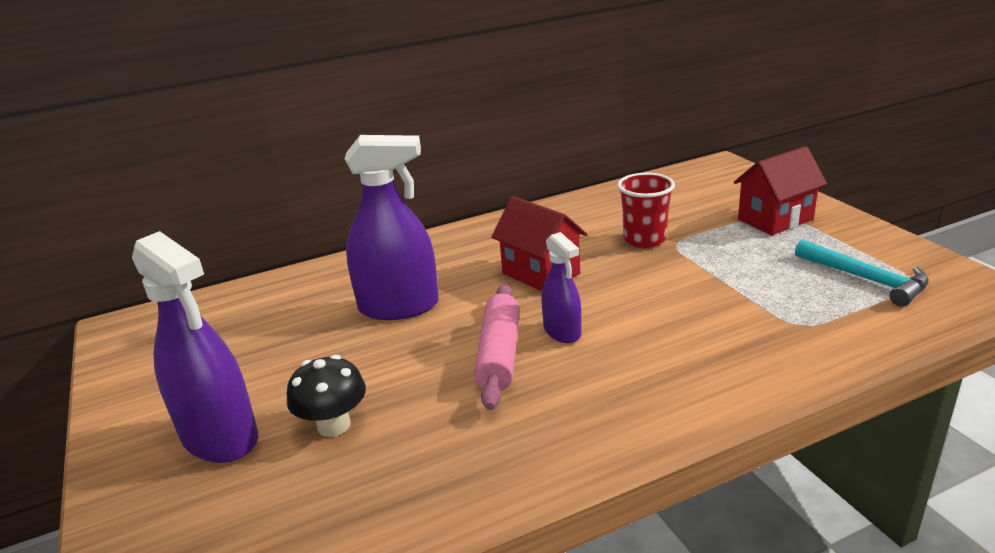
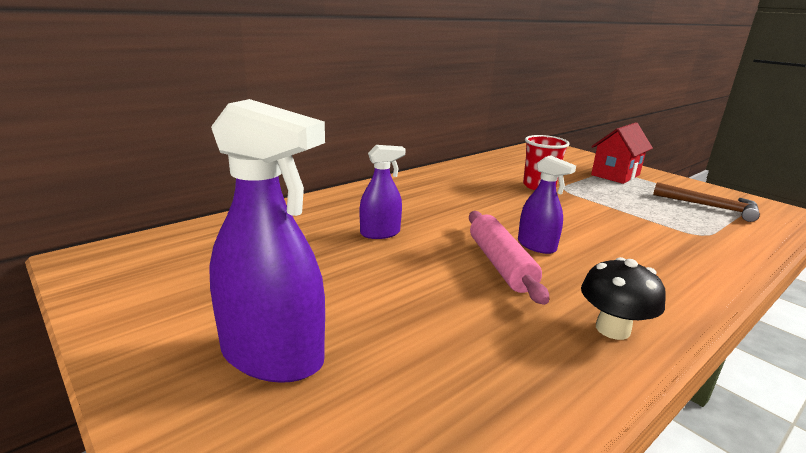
camera: 20 degrees left, 5 degrees down
black mushroom [287,355,366,437] -> black mushroom moved to [581,257,666,340]
purple spray bottle [345,135,439,320] -> purple spray bottle [360,145,406,239], size x0.56
red house [491,196,587,291] -> none
turquoise hammer [795,239,929,307] -> brown hammer [653,182,760,222]

